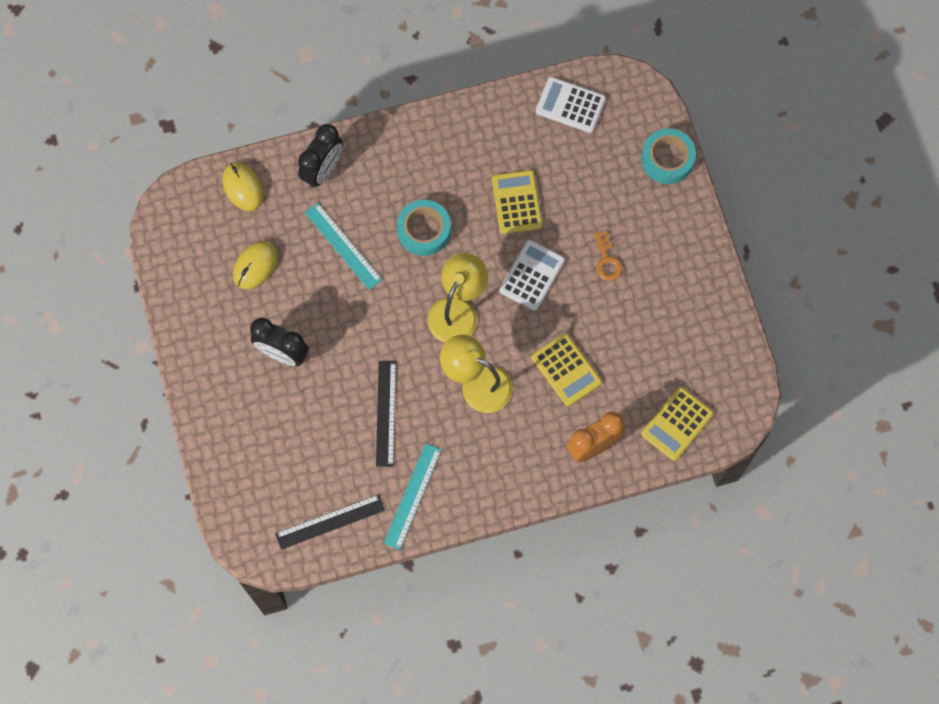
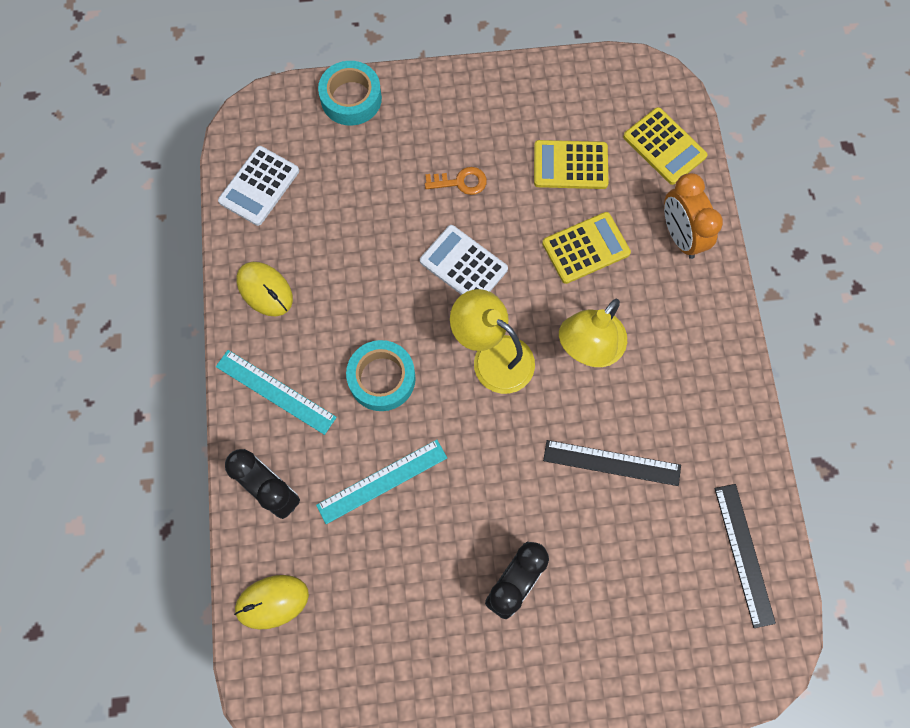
camera: 80 degrees left, 0 degrees up
yellow mouse [233,241,278,289] -> yellow mouse moved to [236,262,293,316]
turquoise ruler [384,443,442,550] -> turquoise ruler moved to [216,350,337,435]
yellow calculator [492,170,543,234] -> yellow calculator moved to [534,140,608,189]

